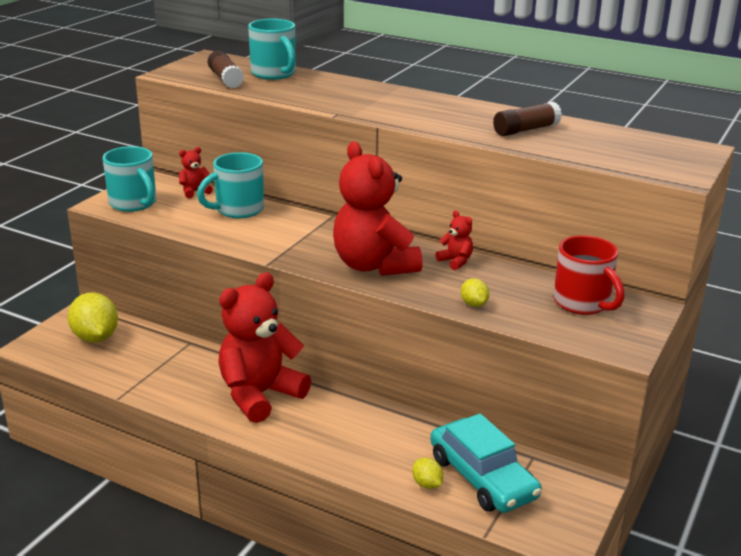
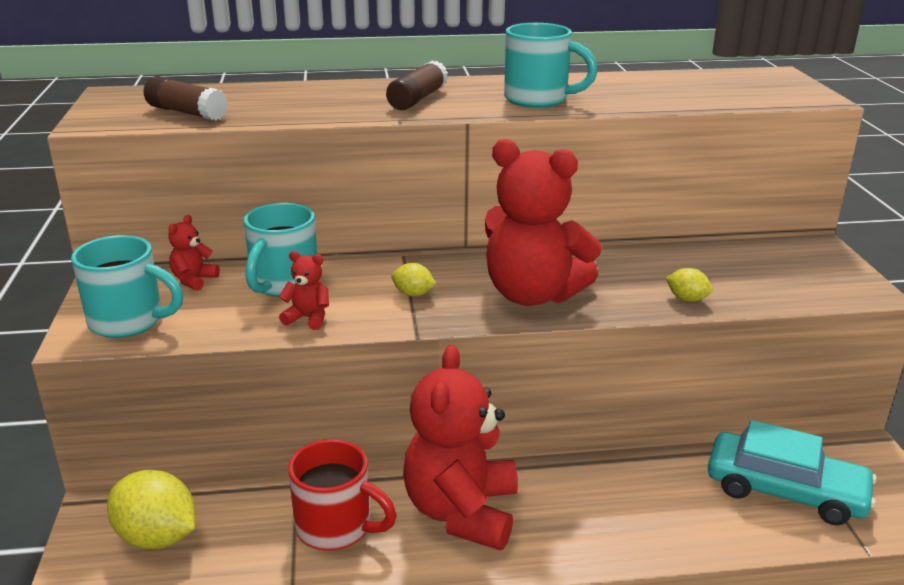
camera: 35 degrees left, 0 degrees up
turquoise mug [248,19,296,80] -> turquoise mug moved to [504,23,598,108]
yellow lemon [412,458,443,489] -> yellow lemon moved to [391,263,436,296]
red teddy bear [435,211,473,270] -> red teddy bear moved to [279,251,329,330]
brown glue stick [493,102,562,136] -> brown glue stick moved to [386,61,448,110]
red mug [553,235,625,315] -> red mug moved to [288,439,397,551]

